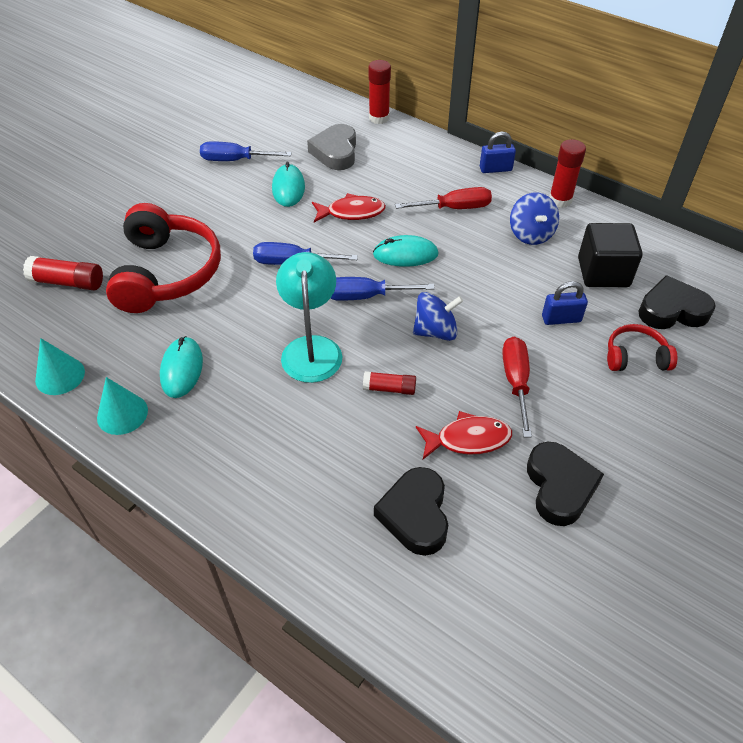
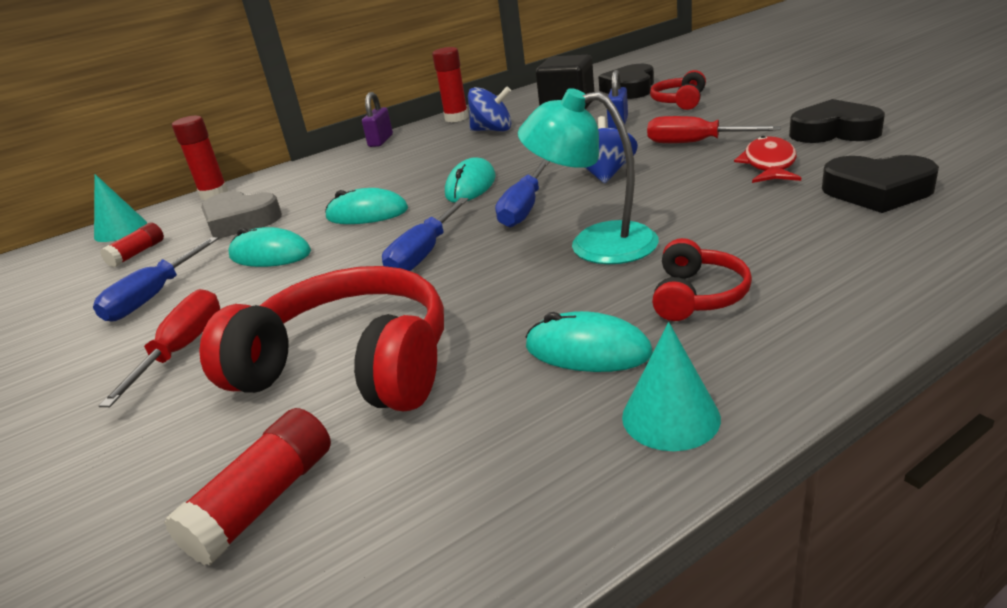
camera: 65 degrees left, 20 degrees down
turquoise cone [35,338,85,395] -> turquoise cone moved to [94,174,147,242]
red fish [312,193,386,222] -> turquoise mouse [325,188,408,224]
red glue stick [363,371,416,395] -> red glue stick moved to [100,223,164,268]
red screwdriver [395,187,492,209] -> red screwdriver moved to [98,289,220,407]
blue padlock [480,132,516,173] -> purple padlock [362,92,393,147]
none -> red headphones [652,238,752,321]

